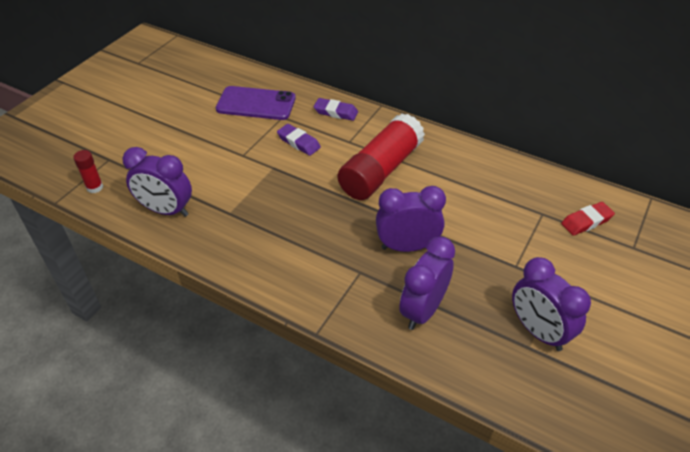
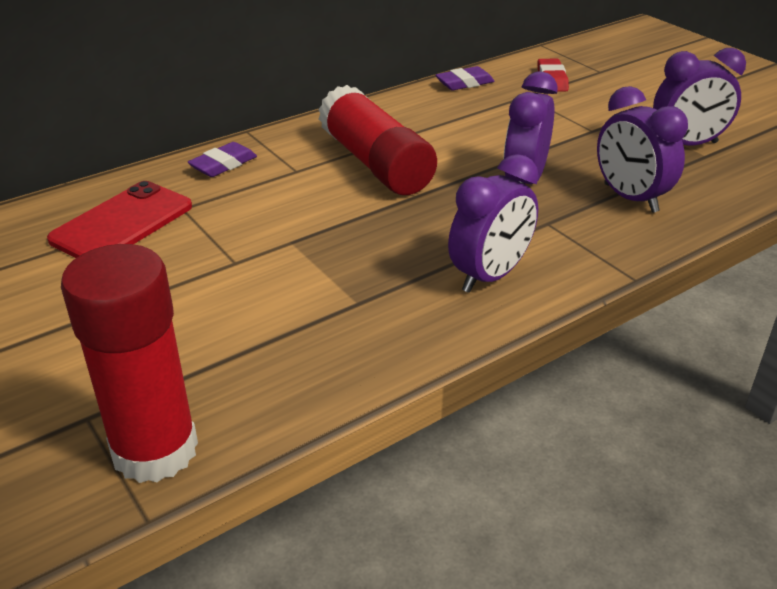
camera: 65 degrees left, 10 degrees down
red glue stick [73,150,103,193] -> red glue stick [61,244,198,483], size x2.39
purple clock [122,147,192,217] -> purple clock moved to [448,154,539,293]
purple phone [216,86,296,120] -> red phone [47,181,192,258]
purple eraser [277,124,321,156] -> purple eraser moved to [435,66,495,90]

